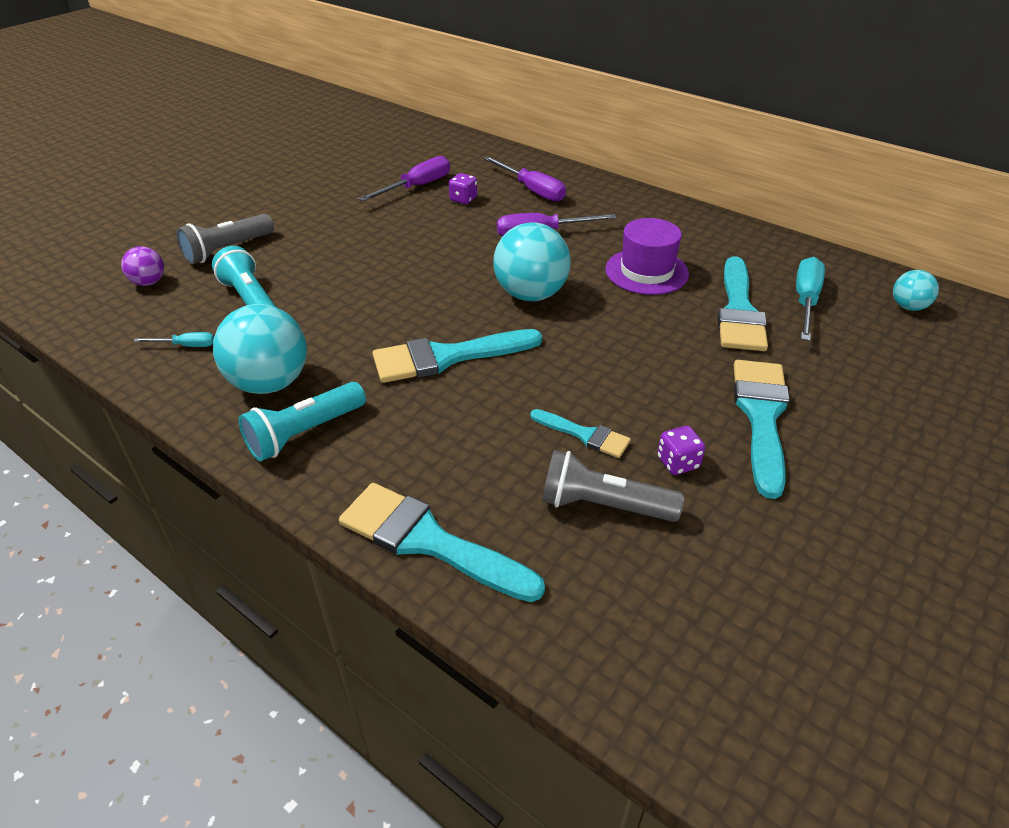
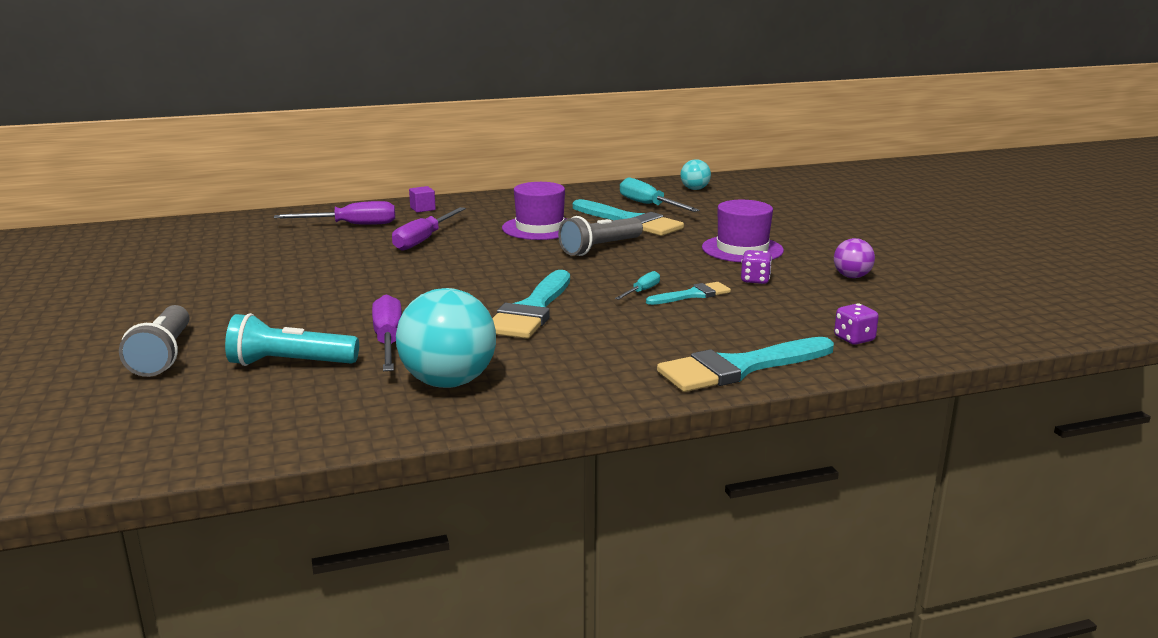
camera: 55 degrees left, 20 degrees down
purple ball [121,246,164,286] -> purple ball moved to [834,238,875,278]
turquoise screwdriver [134,332,214,347] -> turquoise screwdriver moved to [615,271,660,300]
turquoise flashlight [238,382,366,461] -> none
purple screwdriver [359,156,450,201] -> purple screwdriver moved to [372,295,402,371]
purple dice [449,173,477,204] -> purple dice moved to [834,303,879,345]
turquoise ball [493,222,571,301] -> none
grey flashlight [542,450,684,522] -> grey flashlight moved to [558,216,643,256]
turquoise brush [734,360,790,499] -> purple hat [702,200,784,262]
none -> purple cube [409,186,436,213]

